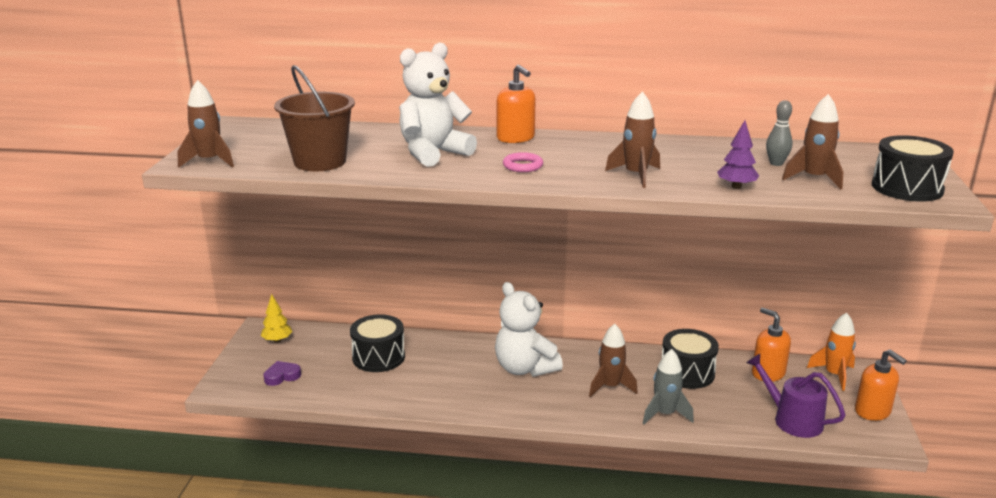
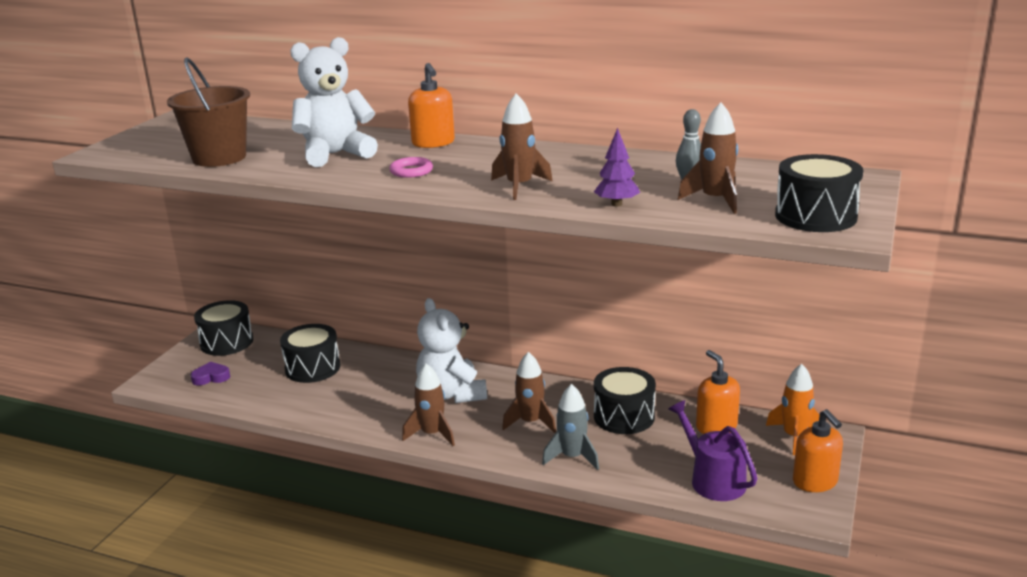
camera: 15 degrees right, 0 degrees up
brown rocket [177,80,234,168] -> brown rocket moved to [402,364,455,446]
yellow tree [261,294,292,343] -> black drum [194,300,253,356]

